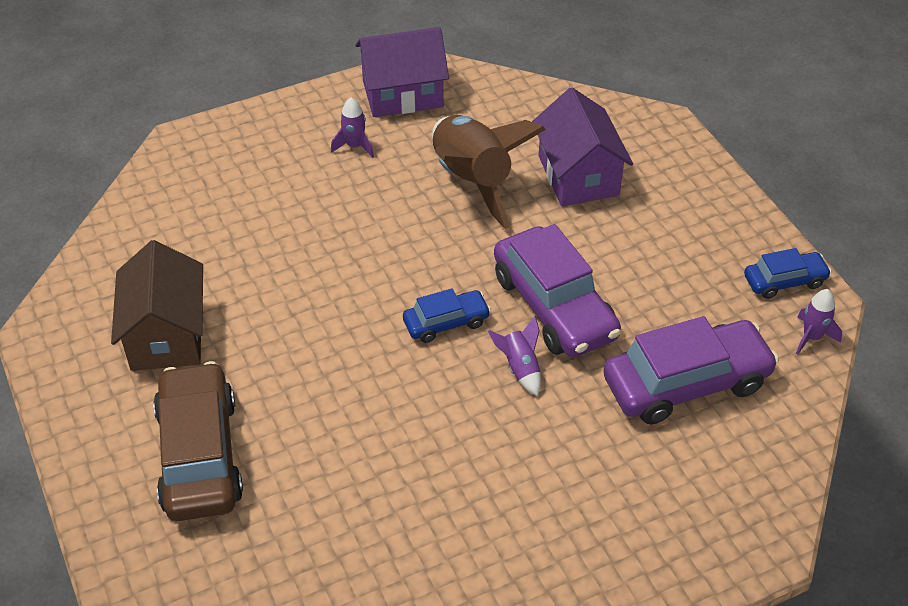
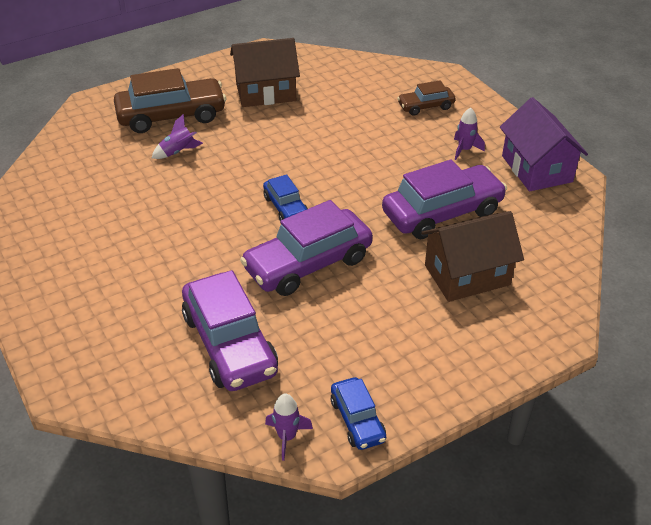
camera: 85 degrees right, 5 degrees down
brown rocket [432,115,546,229] -> purple car [382,160,507,239]
purple rocket [488,316,541,396] -> purple rocket moved to [152,114,203,159]
purple house [532,87,633,206] -> brown house [421,211,524,302]
none -> brown car [397,80,456,116]

